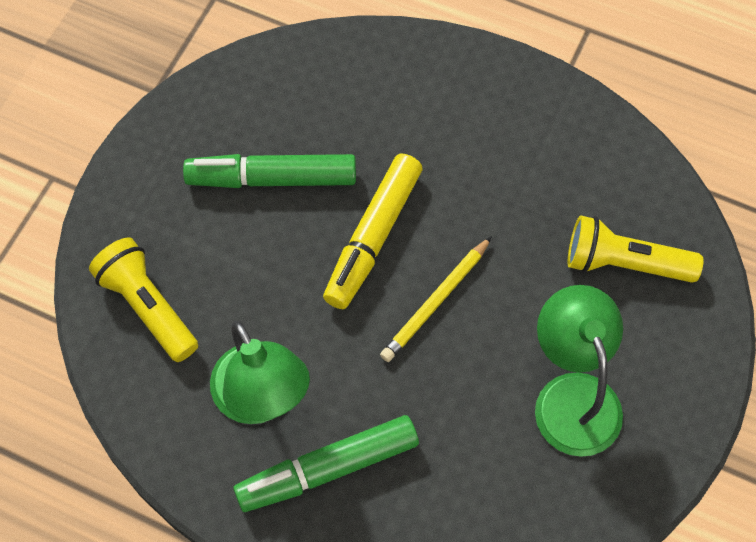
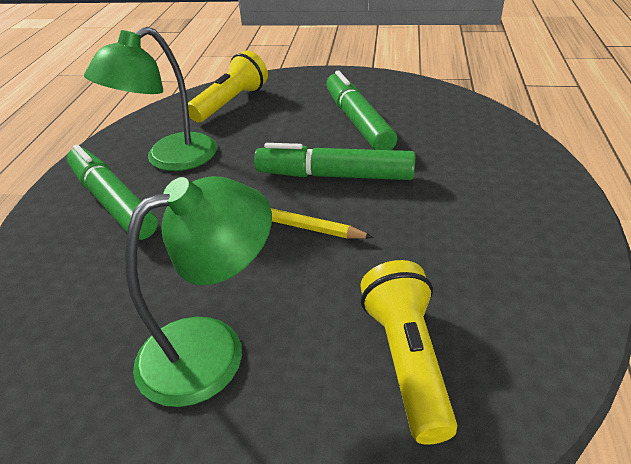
camera: 75 degrees right, 25 degrees down
yellow marker [323,154,423,309] -> green marker [254,143,415,180]

